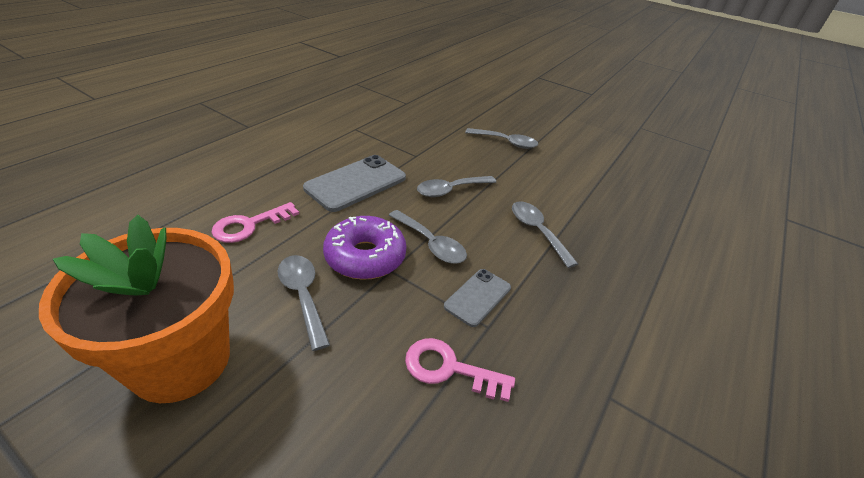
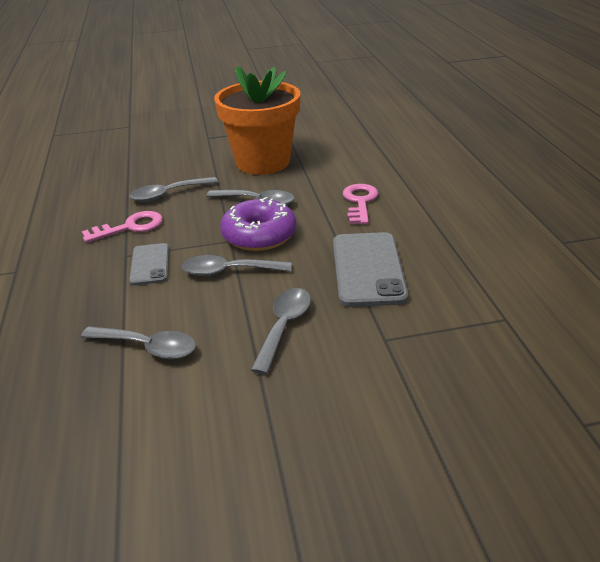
camera: 140 degrees right, 5 degrees down
grey spoon [465,128,538,149] -> grey spoon moved to [129,177,218,202]

